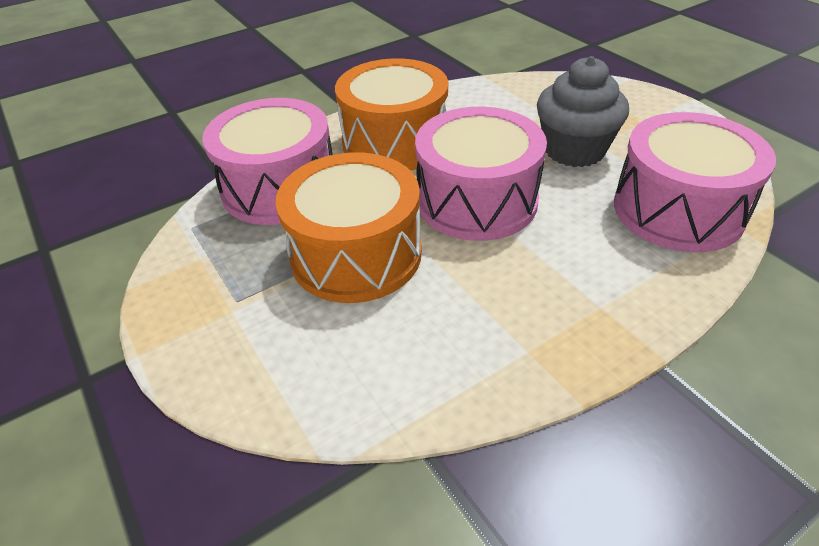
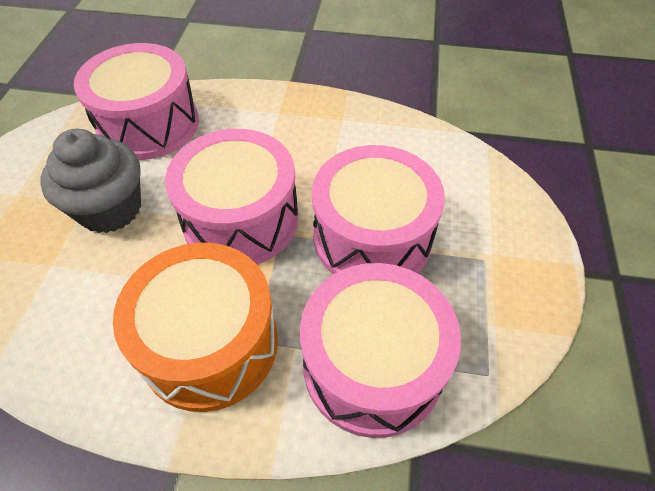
camera: 140 degrees left, 10 degrees up
orange drum [275,152,422,303] -> pink drum [312,145,445,275]

